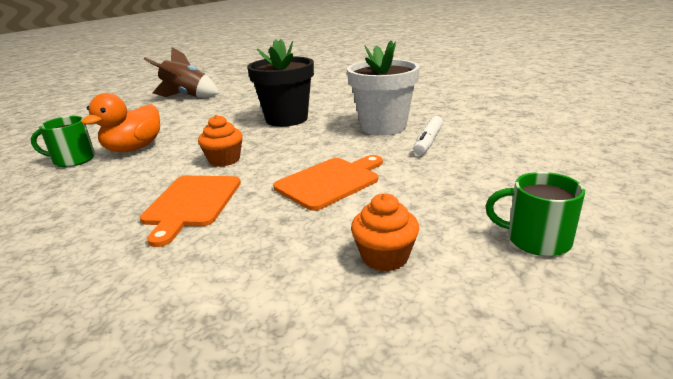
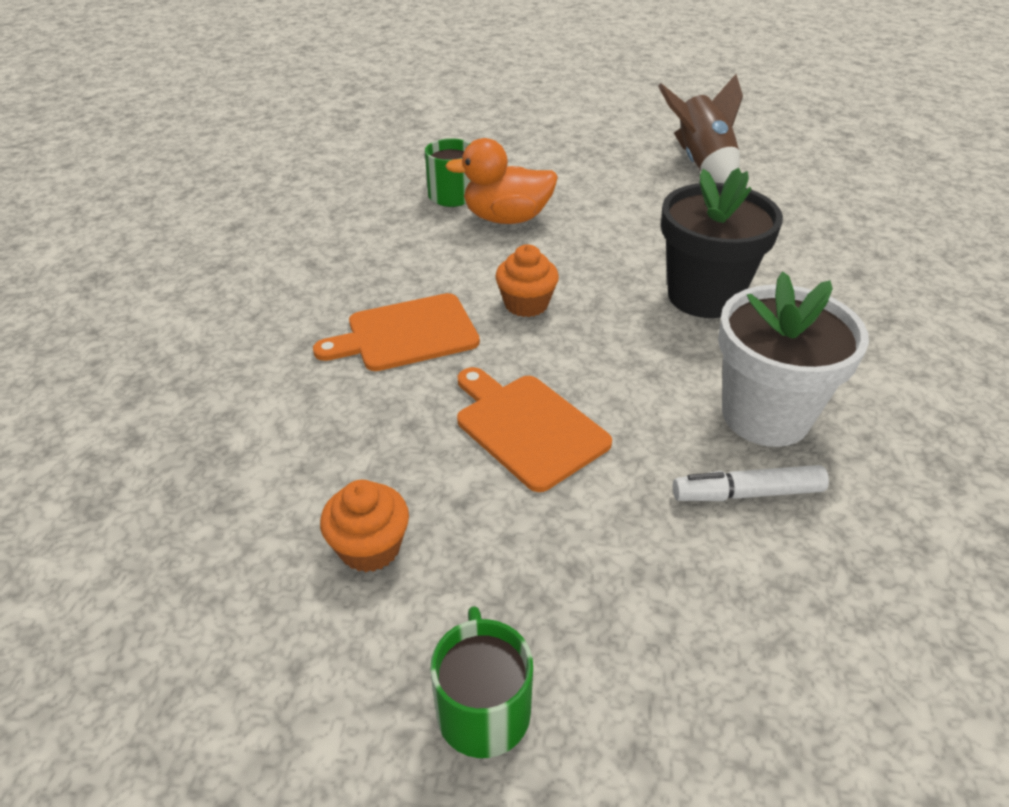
camera: 60 degrees right, 15 degrees up
orange cutting board [273,155,383,211] -> orange cutting board turned 150 degrees counterclockwise [457,367,612,492]

